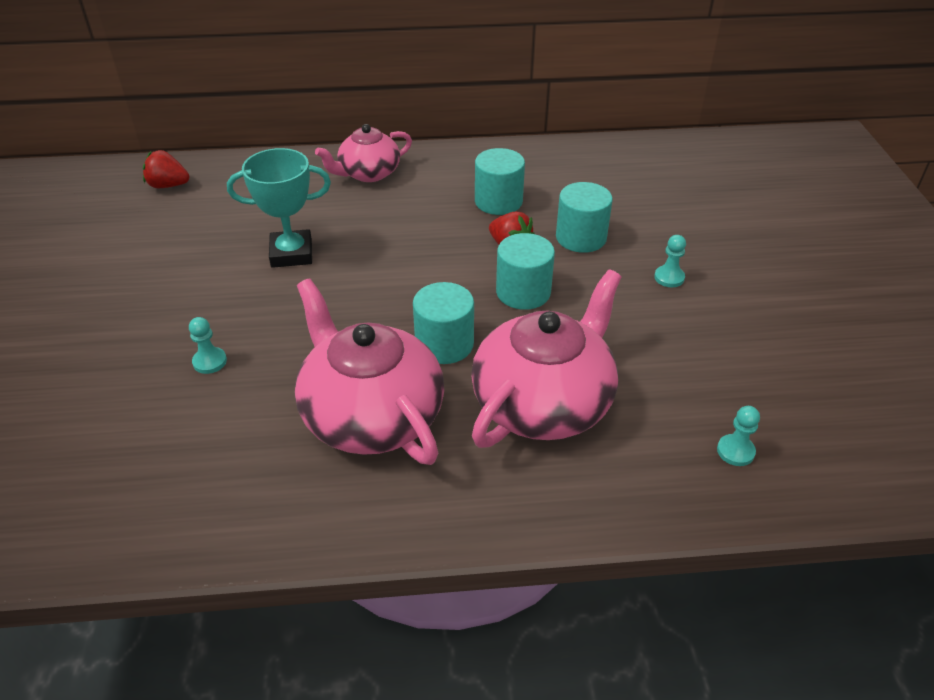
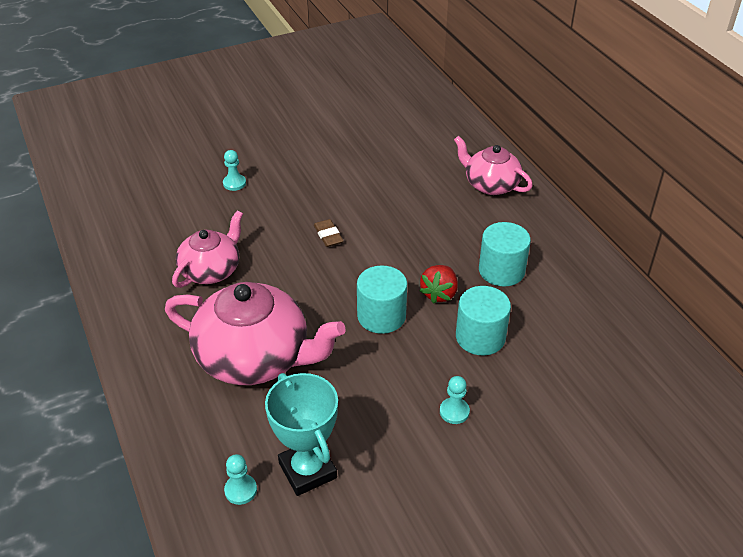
camera: 70 degrees right, 0 degrees up
red strawberry [143,150,189,188] -> none
turquoise trophy [227,148,331,268] -> turquoise trophy moved to [265,373,338,496]
pink teapot [295,278,444,465] -> pink teapot [172,210,243,288], size x0.60
turquoise cylinder [413,282,474,364] -> none
none -> brown eraser [314,219,343,247]

